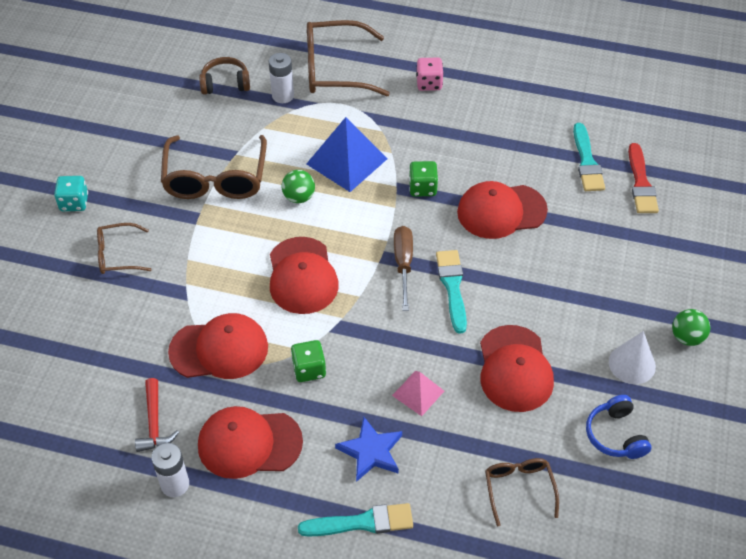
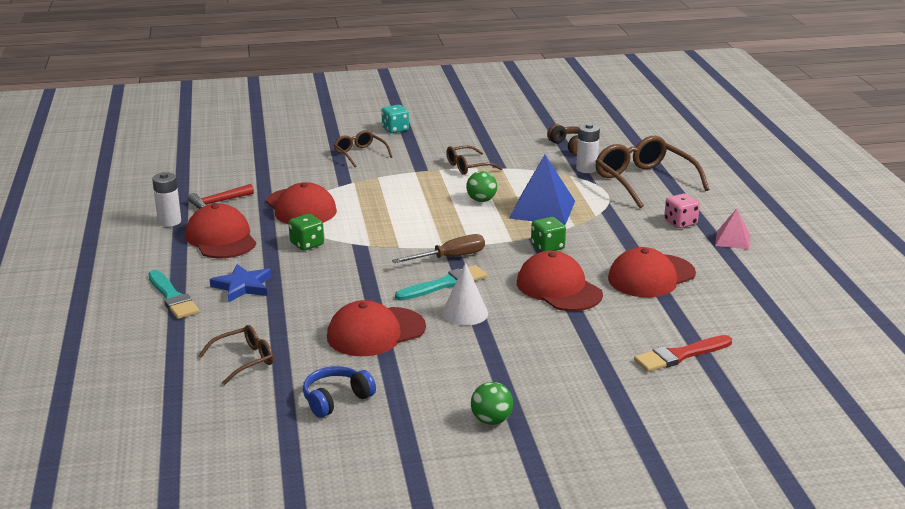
camera: 65 degrees right, 25 degrees down
brown glasses [161,135,267,199] -> brown glasses [446,146,502,175], size x0.55
red cap [270,237,339,314] -> red cap moved to [608,247,696,297]
pink pyramid [392,371,444,416] -> pink pyramid moved to [715,209,750,250]
turquoise brush [573,123,605,191] -> none
white cone [609,331,656,384] -> white cone moved to [442,262,488,326]

